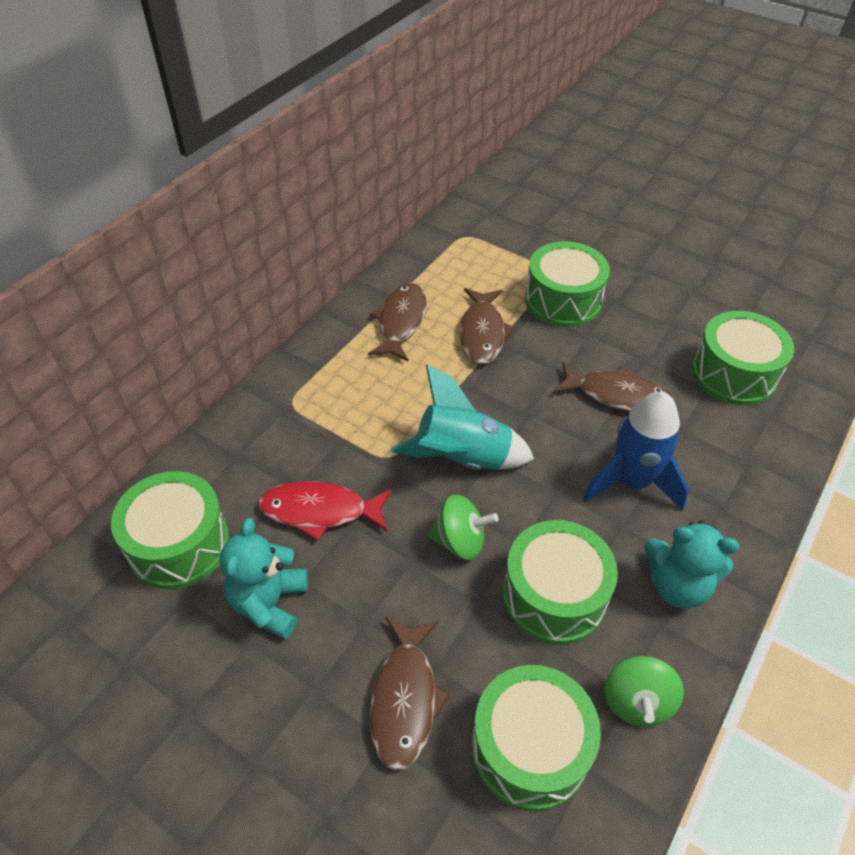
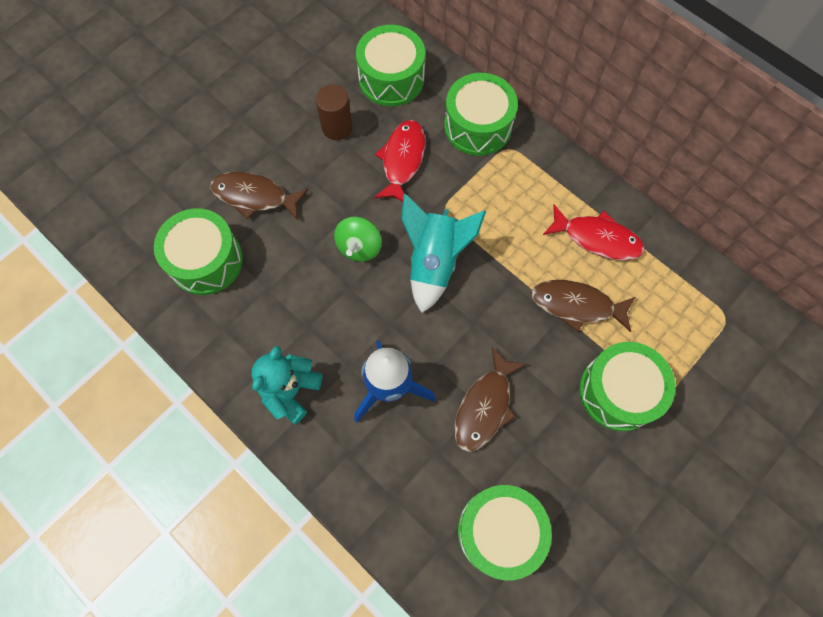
camera: 100 degrees right, 20 degrees up
turquoise teddy bear [219,518,308,639] -> brown cylinder [315,84,353,140]
brown fish [368,283,427,361] -> red fish [543,205,645,260]
green drum [503,520,618,645] -> green drum moved to [444,73,518,156]
green spinning top [604,656,684,727] -> none

